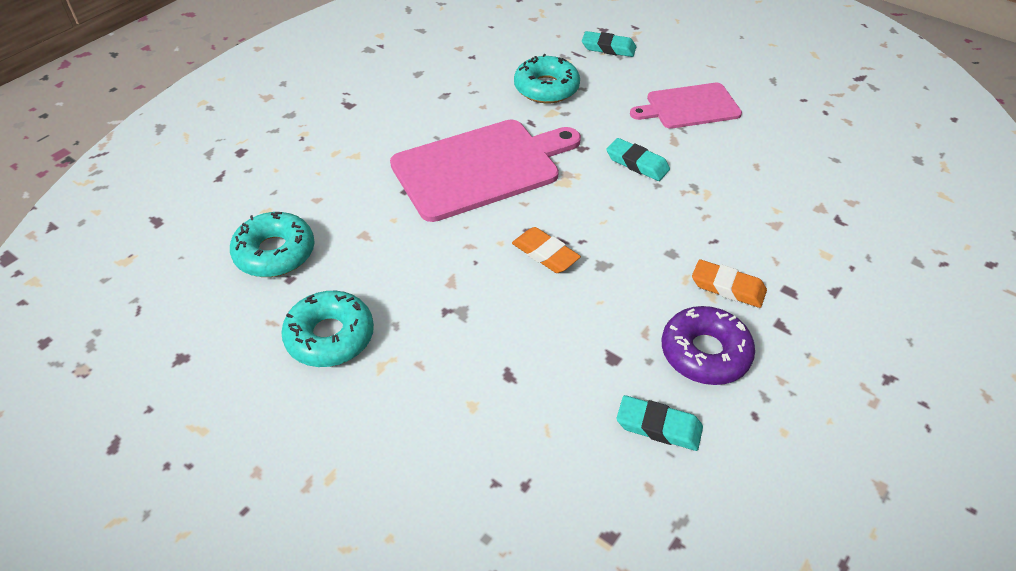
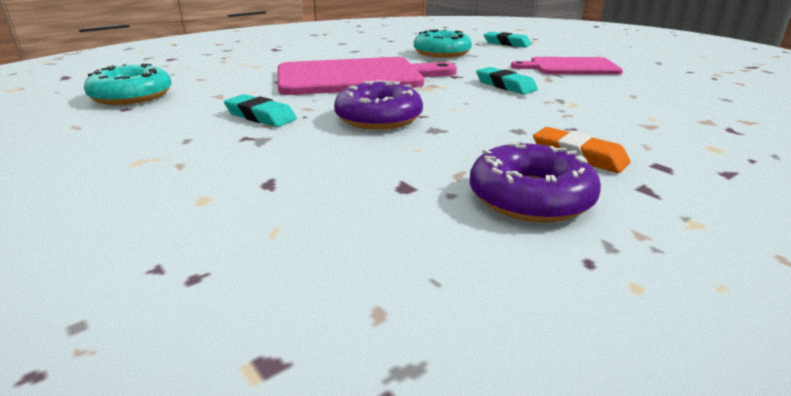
camera: 15 degrees right, 20 degrees down
turquoise donut [281,291,374,367] -> none
orange eraser [512,227,581,273] -> purple donut [334,80,423,130]
turquoise eraser [617,395,703,451] -> turquoise eraser moved to [224,94,297,127]

